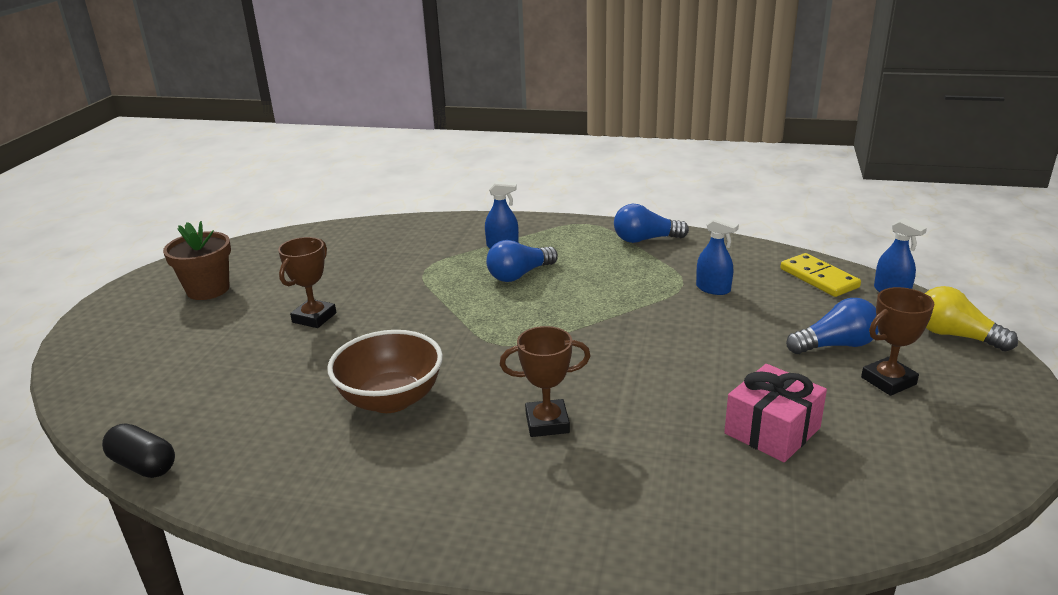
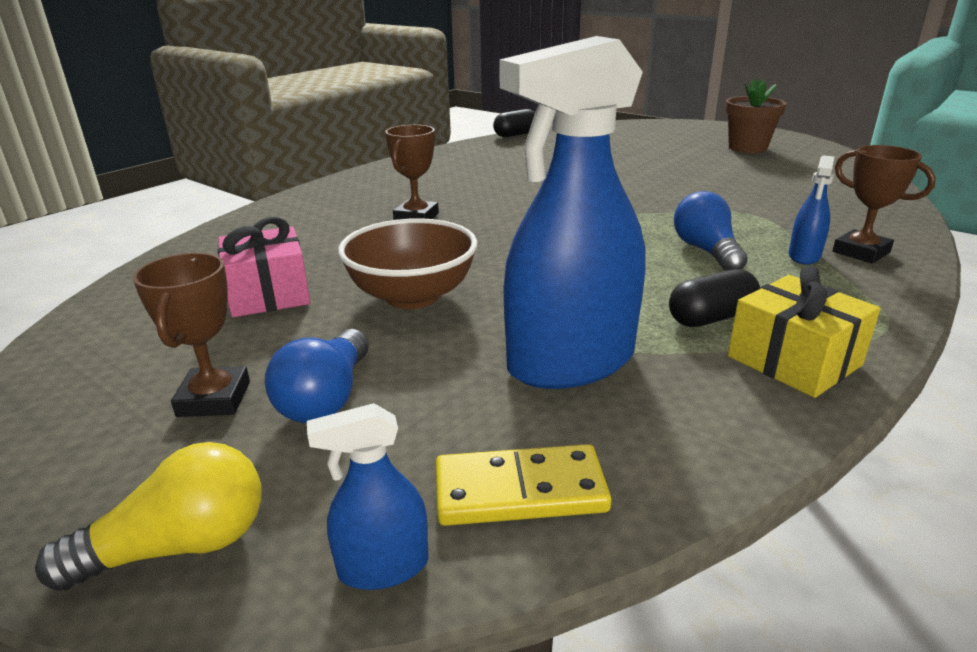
camera: 115 degrees right, 0 degrees up
brown trophy [278,237,336,328] -> brown trophy moved to [832,145,936,263]
brown bowl [327,330,443,413] -> brown bowl moved to [338,218,478,309]
blue light bulb [614,204,689,243] -> yellow gift [728,266,880,398]
blue spray bottle [696,217,739,295] -> blue spray bottle [499,36,645,389], size x2.28
none -> black capsule [669,269,760,327]

